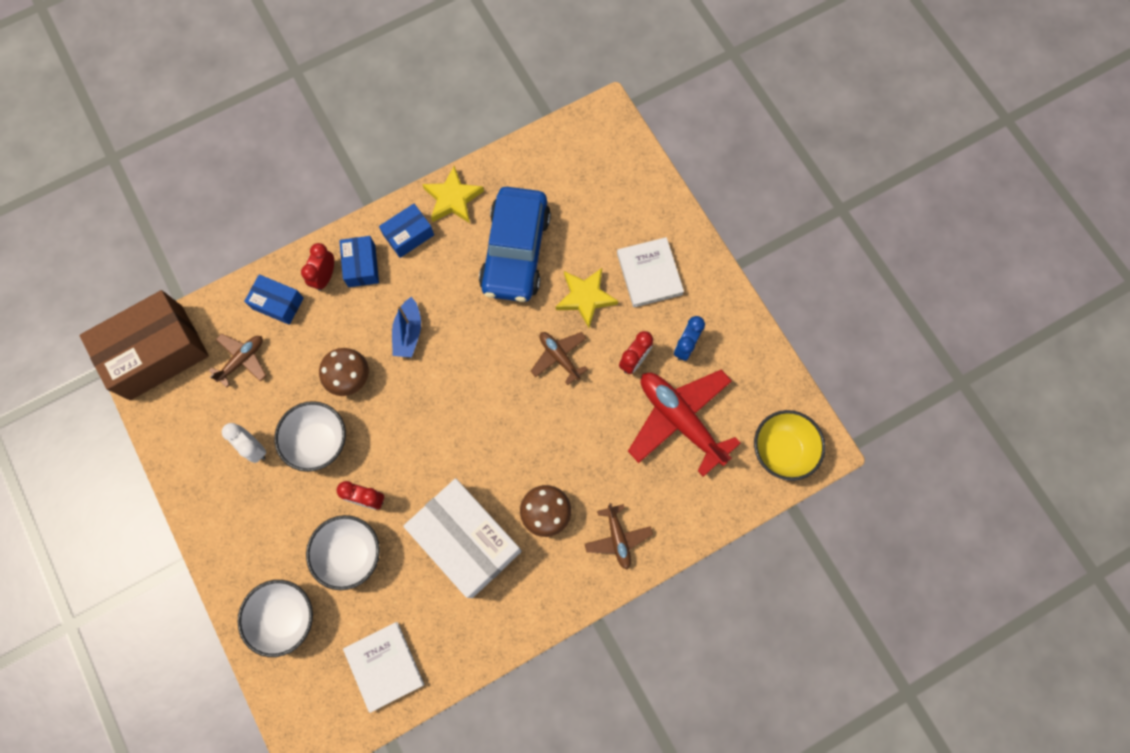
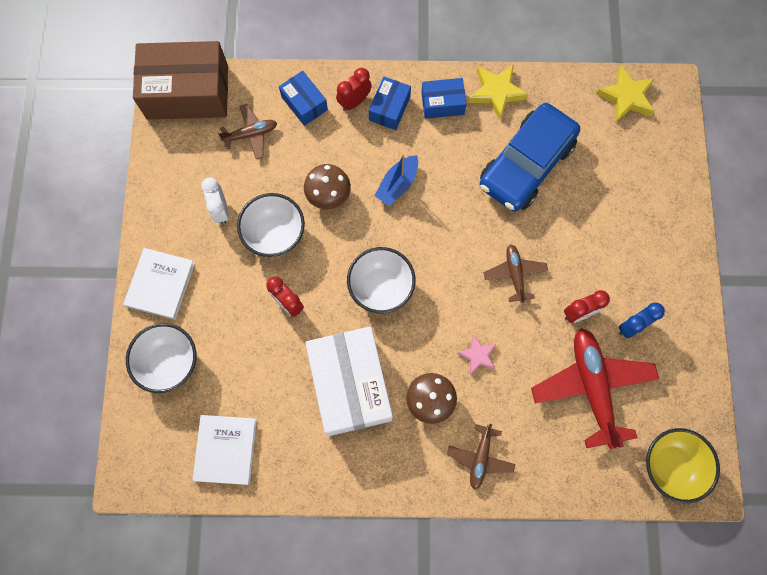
camera: 30 degrees right, 0 degrees up
white bowl [306,515,380,590] -> white bowl moved to [347,247,416,313]
yellow star [556,268,618,328] -> yellow star moved to [596,65,655,122]
white book [617,237,684,307] -> white book moved to [123,248,195,320]
none -> pink star [457,334,496,375]

